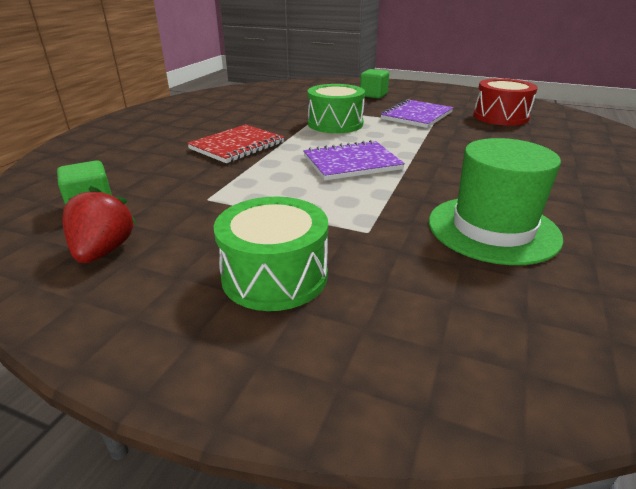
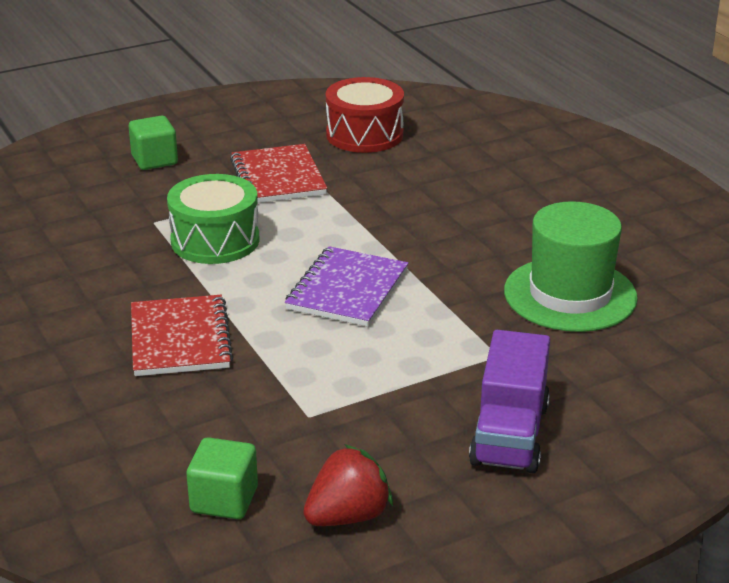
camera: 50 degrees left, 0 degrees up
red strawberry [62,186,137,263] -> red strawberry turned 105 degrees clockwise [303,444,393,526]
green drum [214,197,328,311] -> purple truck [469,330,550,473]
purple notebook [380,99,453,128] -> red notebook [230,144,327,203]

